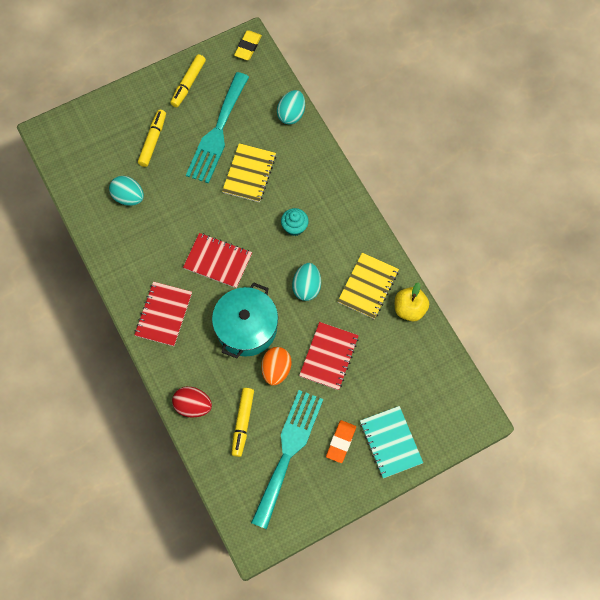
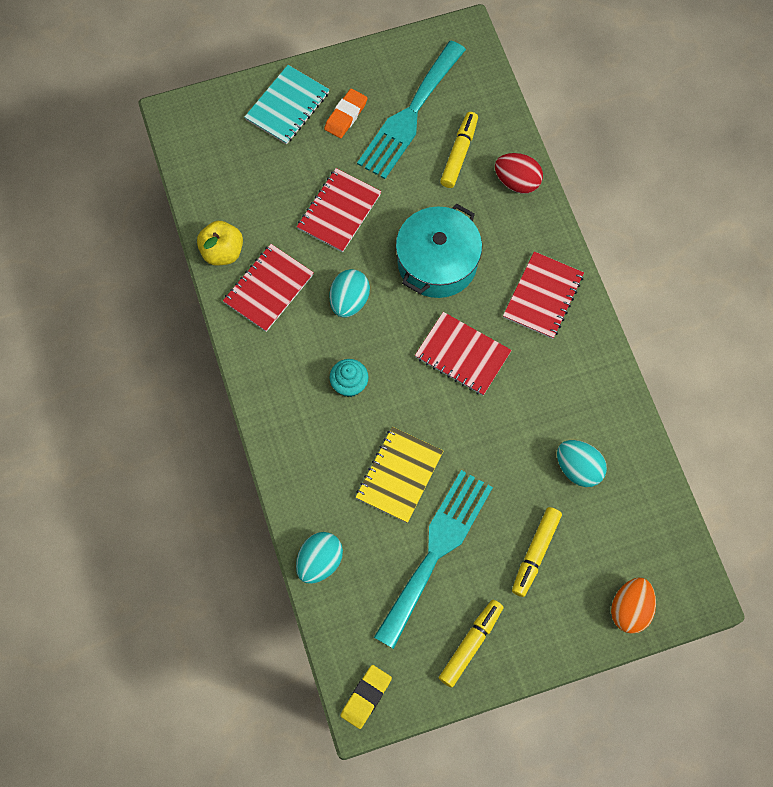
camera: 170 degrees left, 0 degrees up
orange egg [261,347,291,386] -> orange egg moved to [611,577,656,634]
yellow notebook [337,253,399,319] -> red notebook [223,244,314,332]
turquoise notebook [360,406,423,478] -> turquoise notebook turned 45 degrees clockwise [245,65,330,145]

